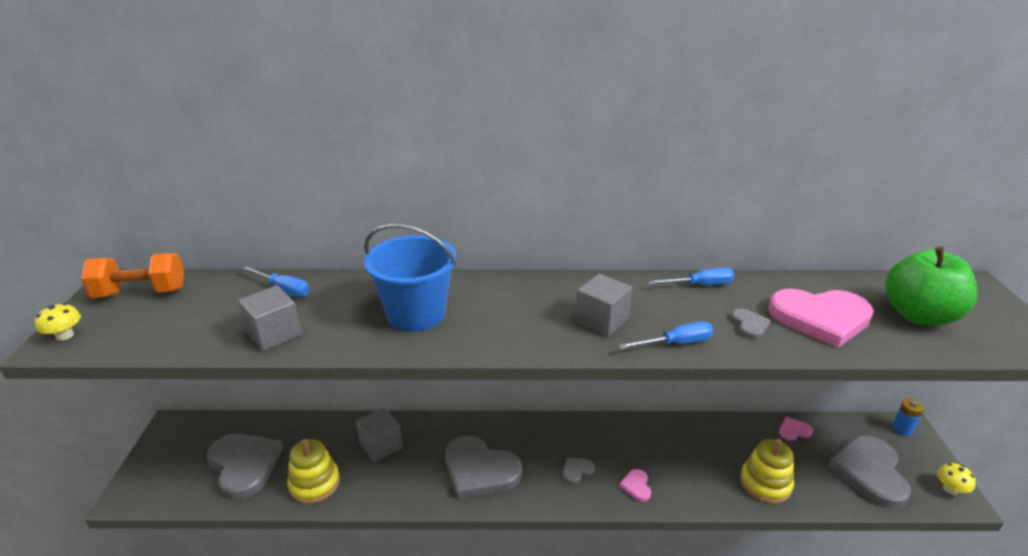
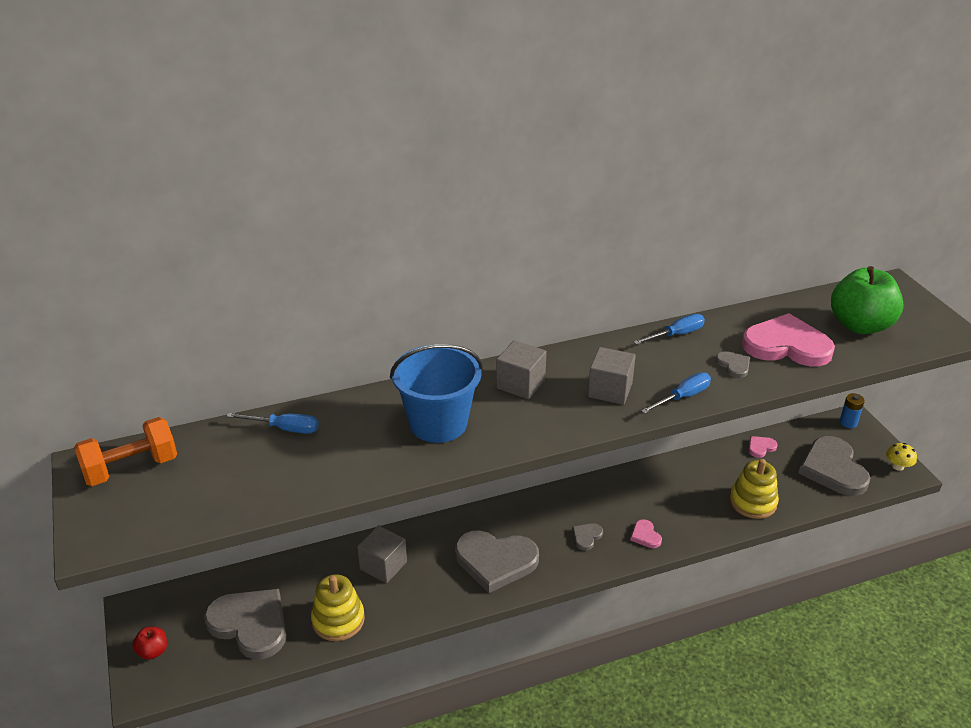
camera: 20 degrees left, 5 degrees up
yellow mushroom [35,303,81,341] -> none
grey cube [238,286,302,351] -> grey cube moved to [496,340,547,399]
pink heart [768,289,874,348] -> pink heart turned 150 degrees counterclockwise [742,313,835,366]
none -> red apple [133,627,167,660]

